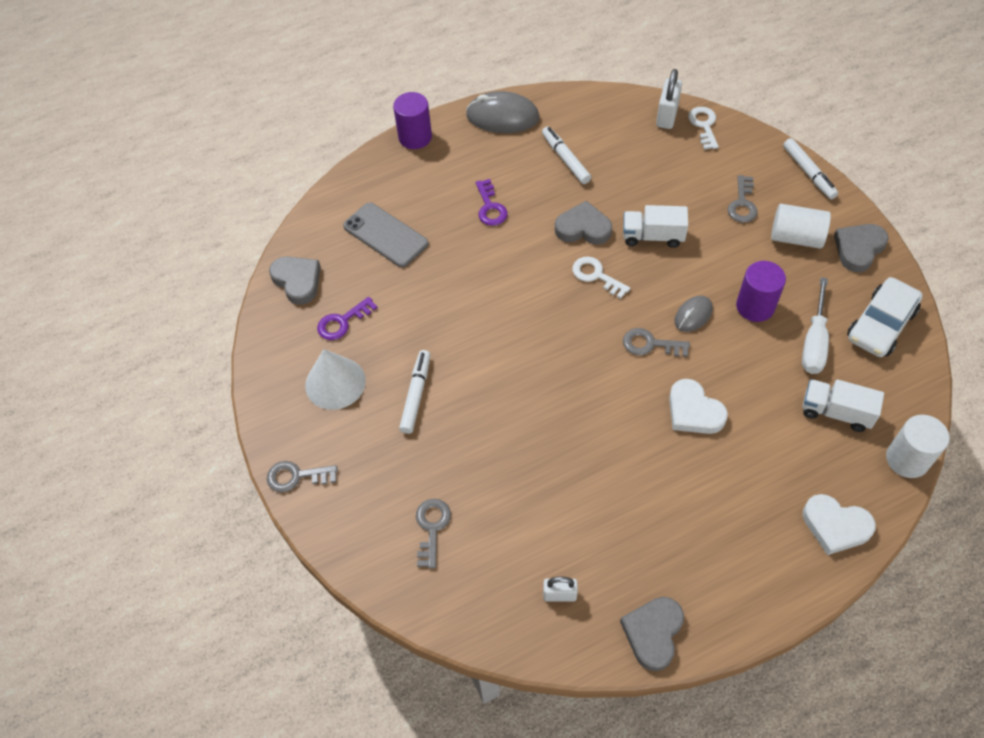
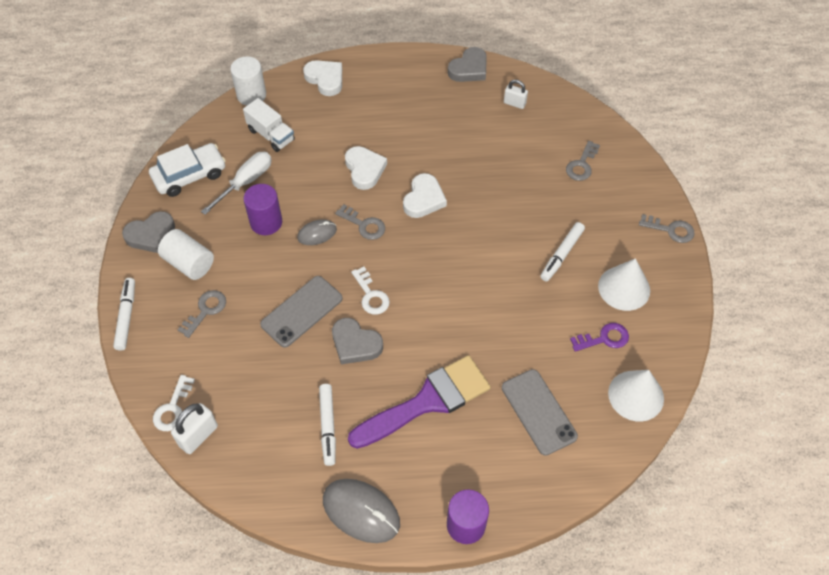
camera: 160 degrees left, 0 degrees up
grey heart [269,256,321,305] -> white cone [608,370,664,422]
purple key [476,179,508,226] -> purple brush [348,355,491,449]
white truck [623,205,688,248] -> grey phone [260,276,343,348]
none -> white heart [403,173,447,218]

